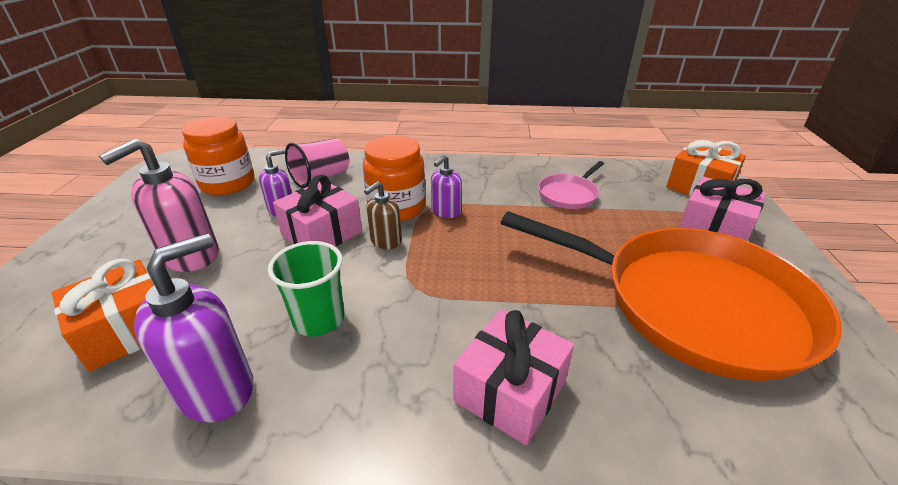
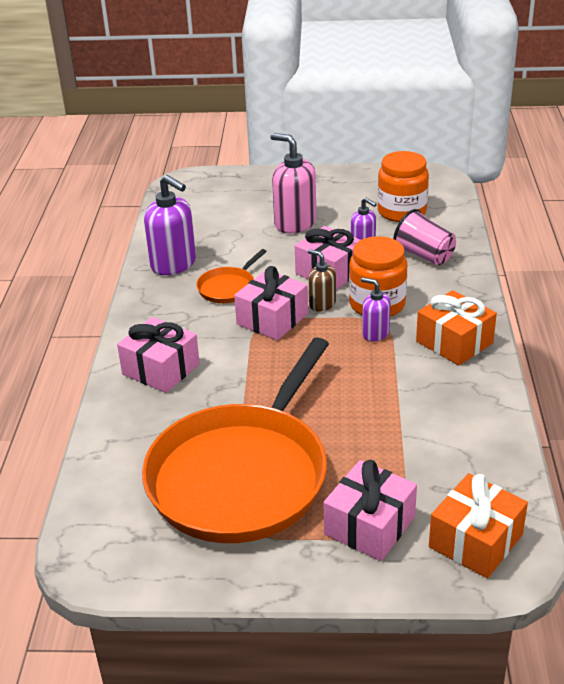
camera: 90 degrees right, 0 degrees up
orange gift [52,259,154,372] -> orange gift moved to [416,290,497,366]
green cup [268,241,344,336] -> orange pan [196,249,267,303]
pink pan [538,161,604,209] -> none
none -> pink gift [234,266,308,340]

